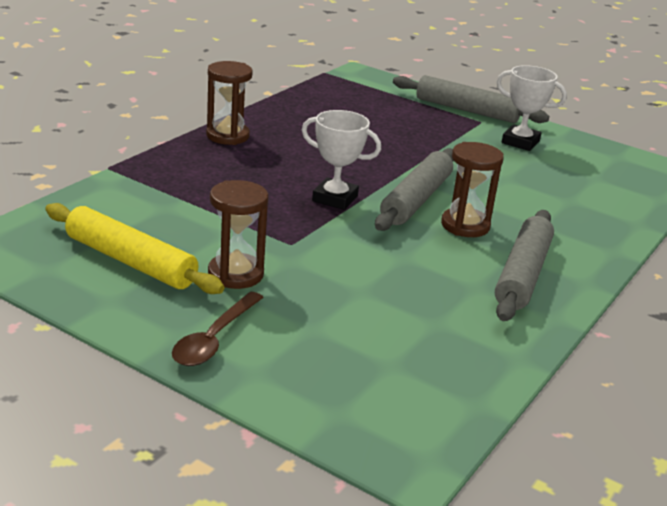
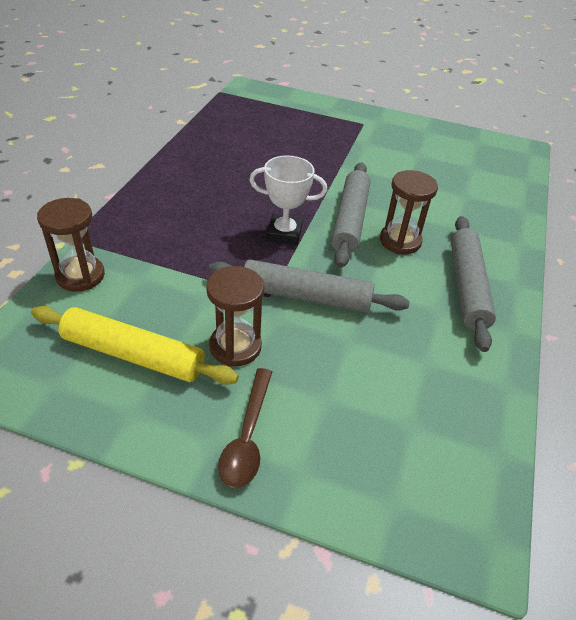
camera: 15 degrees left, 15 degrees up
brown hourglass [206,61,253,145] -> brown hourglass moved to [37,198,105,292]
grey rolling pin [393,75,549,123] -> grey rolling pin moved to [209,259,410,312]
white trophy [496,65,567,151] -> none

